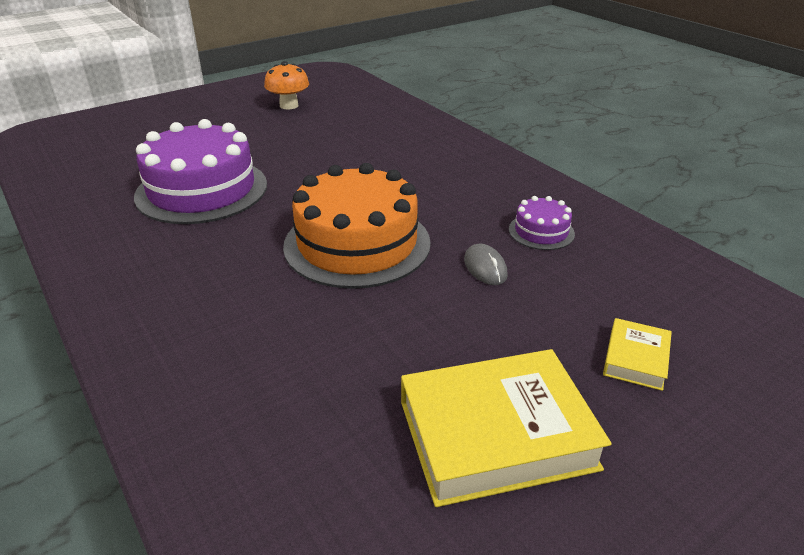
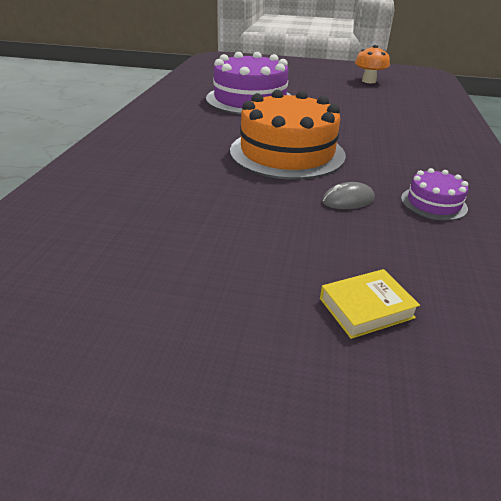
camera: 45 degrees right, 0 degrees up
yellow book [401,349,612,507] -> none
grey mouse [464,244,508,285] -> grey mouse turned 45 degrees clockwise [322,182,375,209]

